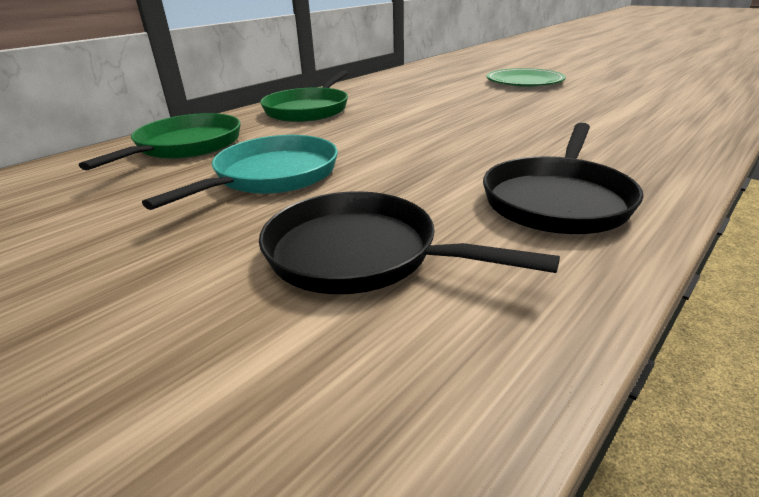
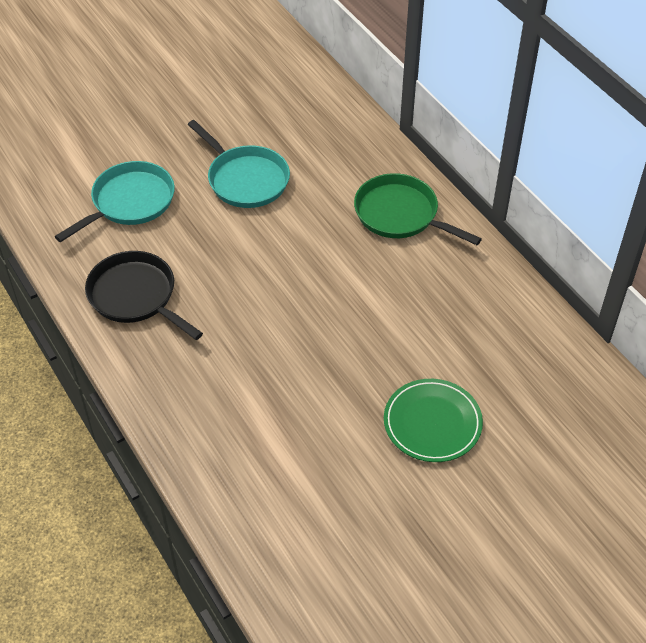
camera: 105 degrees right, 20 degrees up
green pan [79,113,240,170] -> none
black pan [259,191,560,294] -> turquoise pan [55,161,175,242]

